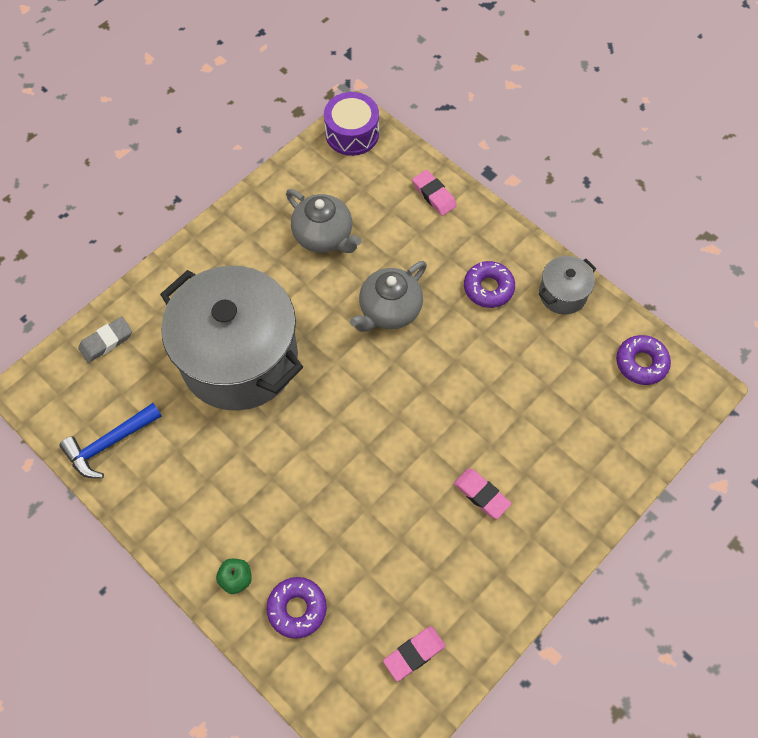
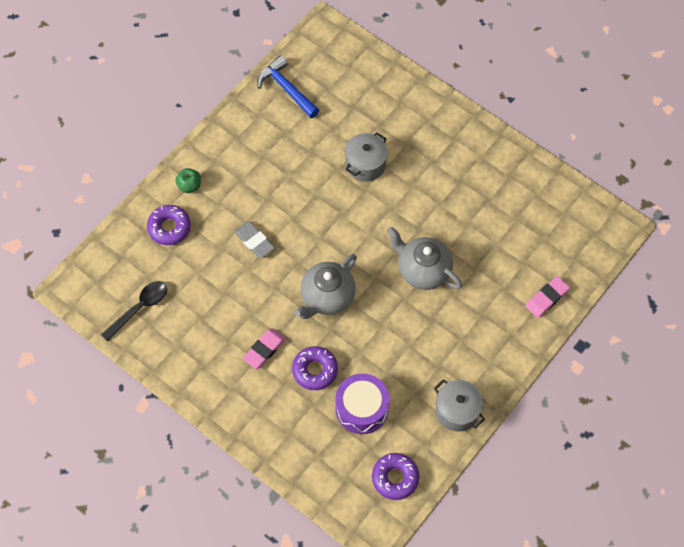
camera: 85 degrees right, 0 degrees up
grey eraser [78,317,132,363] -> grey eraser moved to [234,222,275,258]
grey pot [160,266,303,411] -> grey pot [345,132,388,182], size x0.43
grey teapot [286,189,362,253] -> grey teapot moved to [295,254,357,319]
purple drum [324,92,379,156] -> purple drum moved to [335,373,389,434]
pink eraser [383,626,446,681] -> black spoon [101,281,168,342]
purple donut [464,261,515,308] -> purple donut moved to [292,346,338,390]

